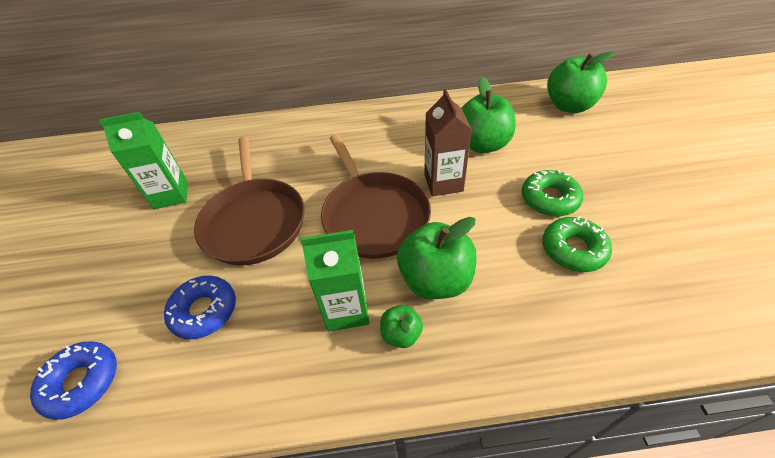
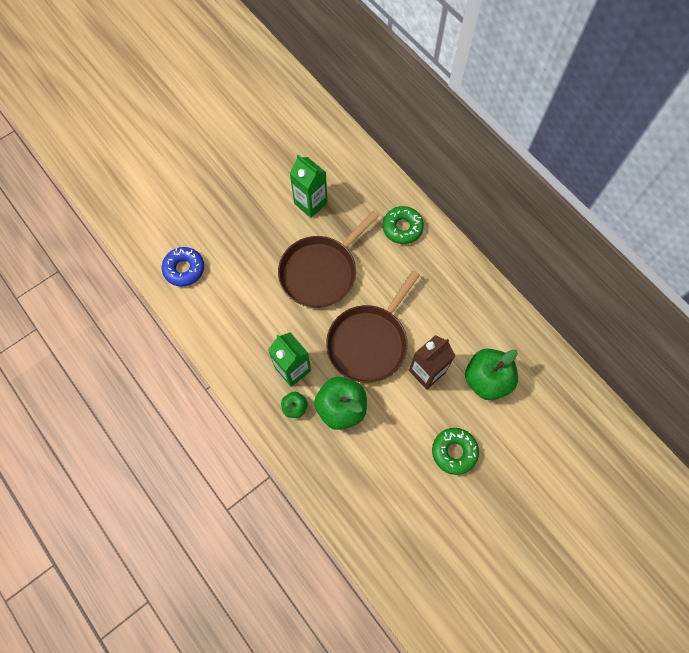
camera: 55 degrees right, 20 degrees up
blue donut [164,275,236,339] -> none
green donut [542,216,612,272] -> green donut moved to [383,206,424,244]
green apple [547,51,615,113] -> none

